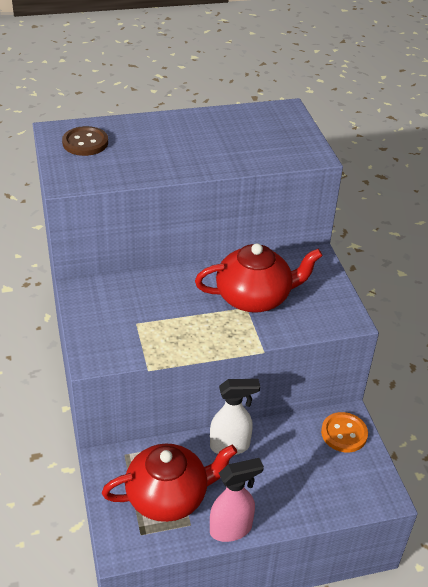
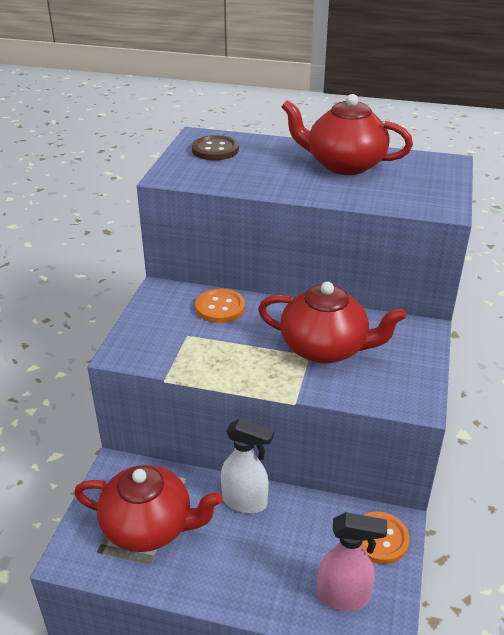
camera: 30 degrees right, 5 degrees down
pink spray bottle [210,458,264,542] -> pink spray bottle moved to [317,512,387,611]
none -> orange button [195,288,245,323]
none -> red teapot [281,94,413,175]

